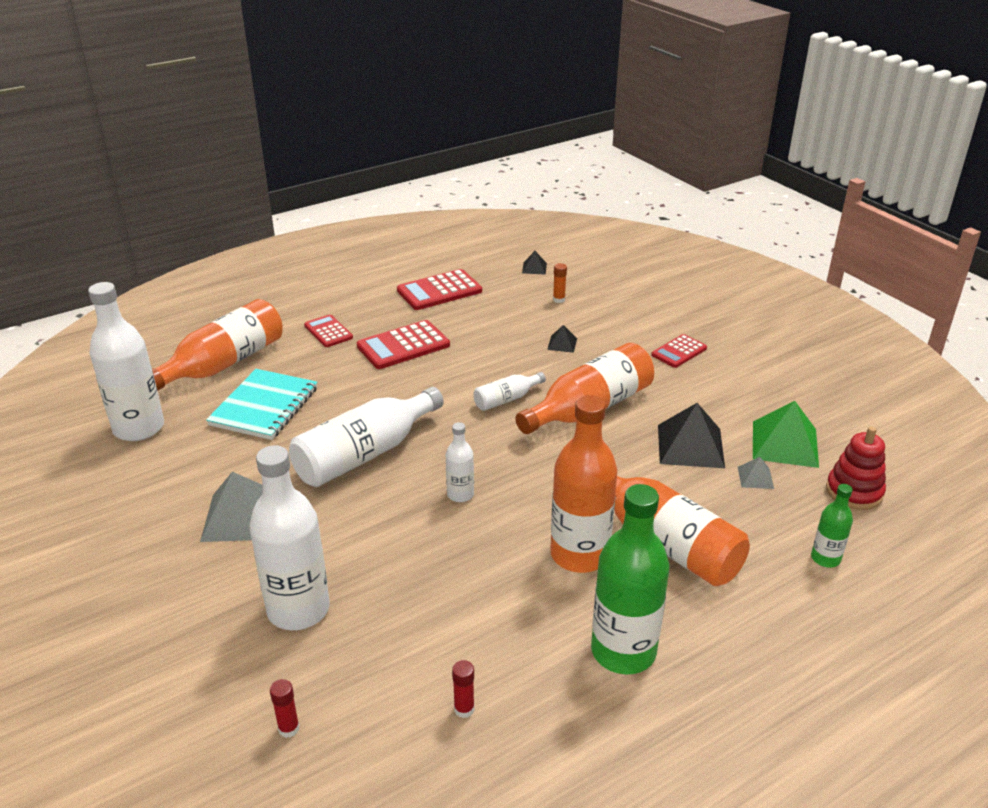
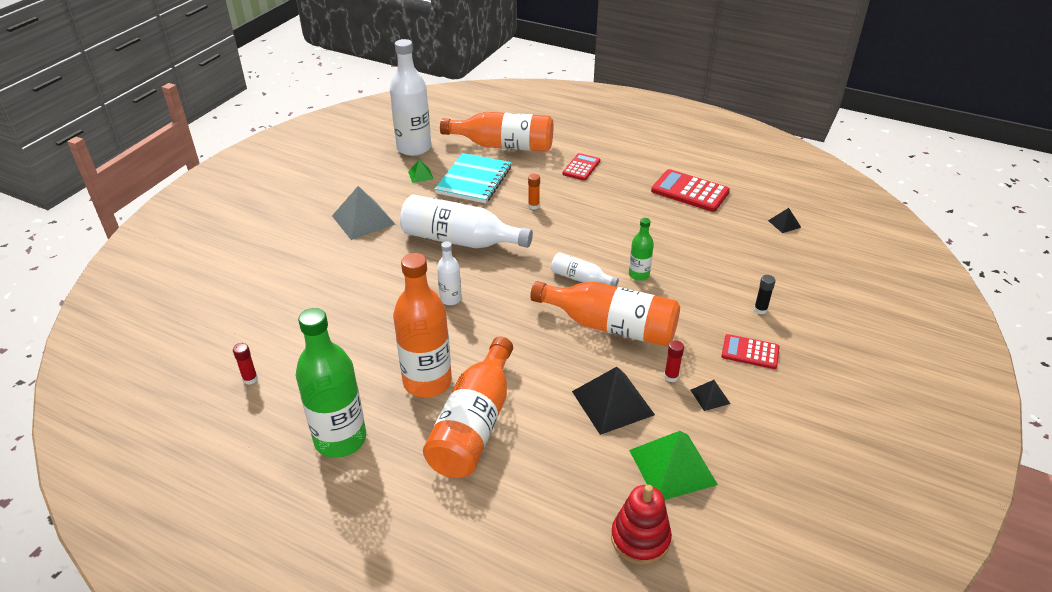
camera: 60 degrees right, 5 degrees up
turquoise notebook [206,369,317,440] -> turquoise notebook turned 60 degrees counterclockwise [435,153,511,203]
white bottle [249,445,330,630] -> none
red glue stick [270,679,300,738] -> red glue stick moved to [664,340,684,382]
red calculator [357,320,450,369] -> none
black pyramid [547,325,577,353] -> black pyramid moved to [691,380,731,411]
orange glue stick [553,263,567,303] -> orange glue stick moved to [528,174,540,210]
grey pyramid [738,457,774,489] -> none
green bottle [811,484,853,567] -> green bottle moved to [629,218,654,281]
none -> green pyramid [408,160,433,183]
none -> black glue stick [754,275,775,314]

